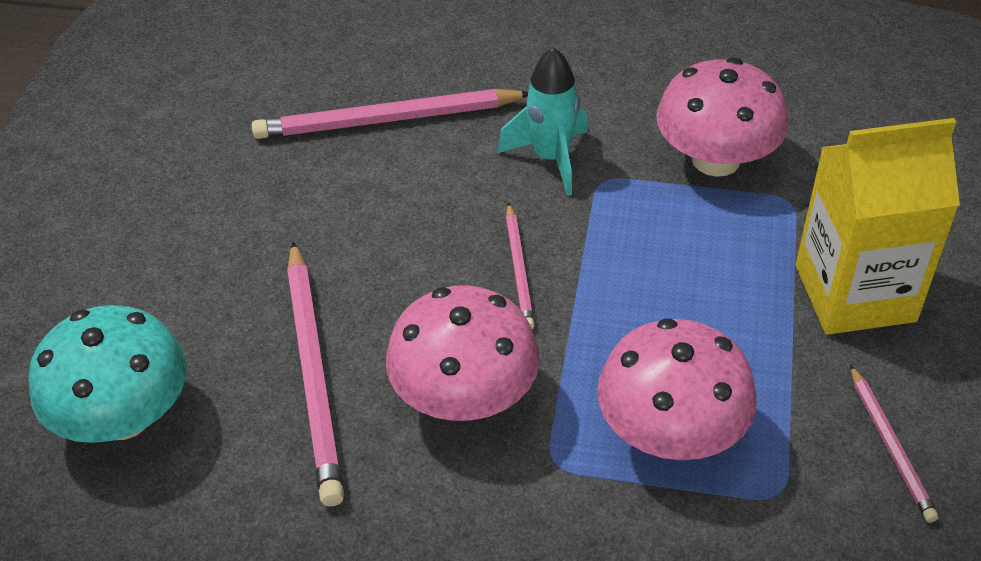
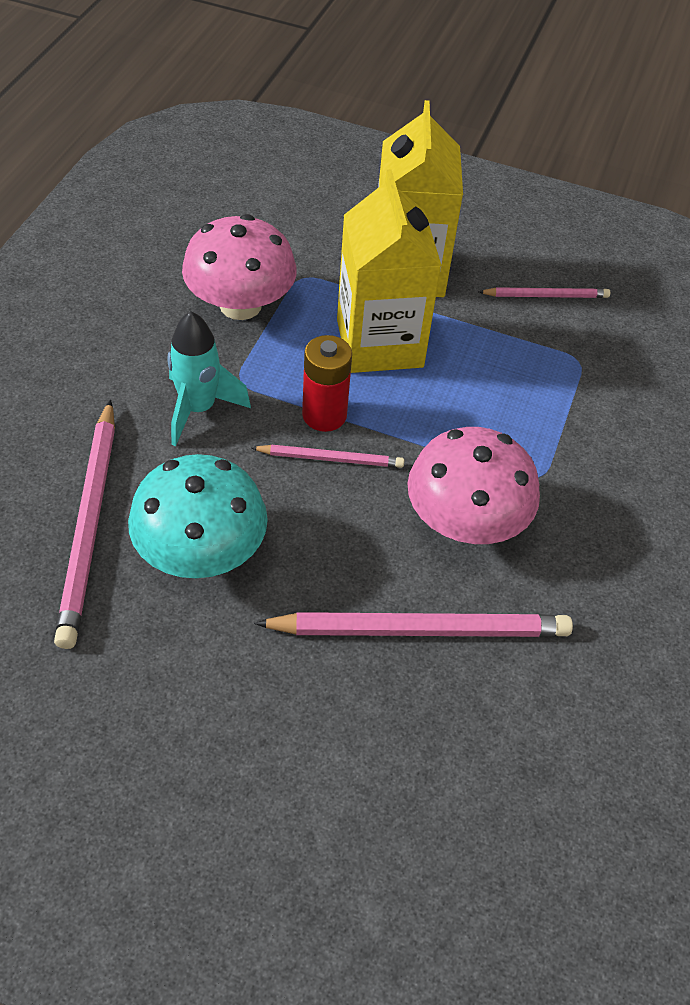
camera: 85 degrees left, 5 degrees up
turquoise mushroom [28,305,187,443] -> turquoise mushroom moved to [128,454,268,578]
pink mushroom [597,318,757,460] -> none
none -> red battery [302,335,352,432]
none -> yellow carton [337,169,442,373]

